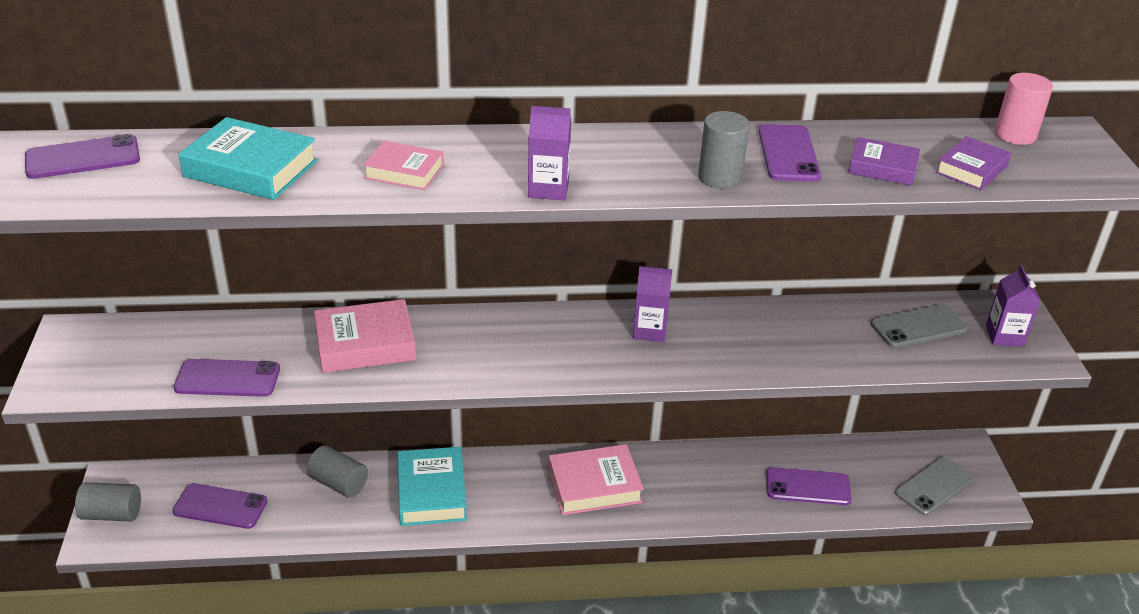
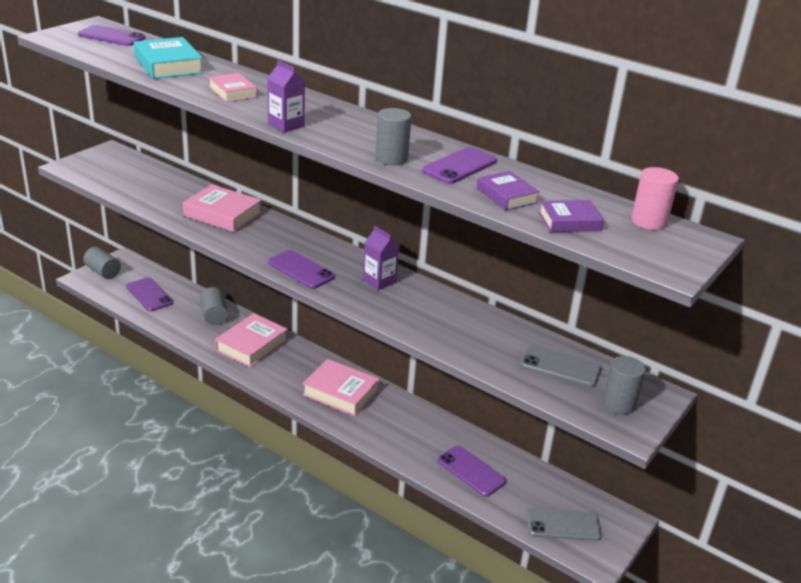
camera: 40 degrees right, 5 degrees down
purple phone [174,359,280,397] -> purple phone moved to [268,250,335,289]
turquoise book [397,447,467,526] -> pink book [215,313,288,368]
purple carton [986,265,1041,347] -> grey cylinder [602,356,646,415]

